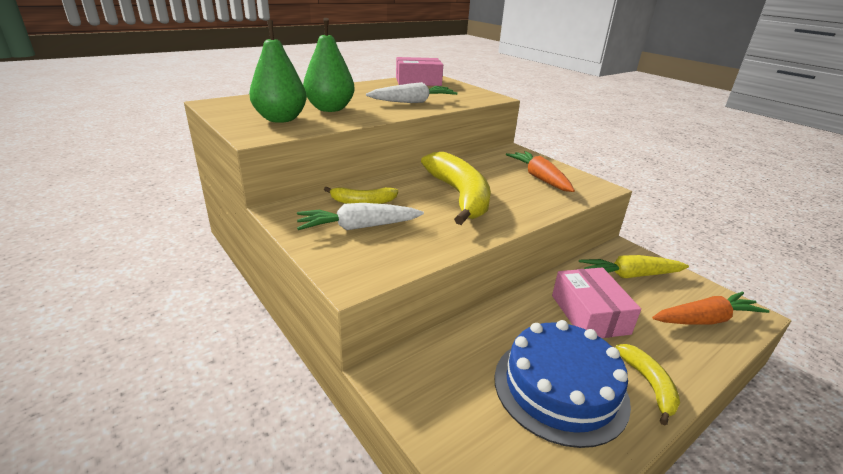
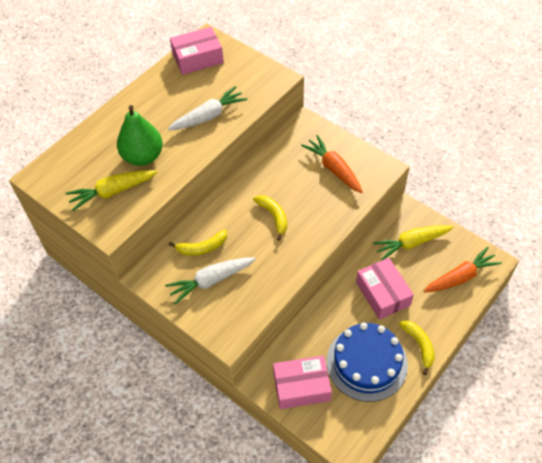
camera: 10 degrees left, 25 degrees up
green pear [249,20,307,123] -> yellow carrot [66,170,158,211]
yellow banana [421,152,491,225] -> yellow banana [253,195,287,241], size x0.51
none -> pink box [273,355,332,409]

